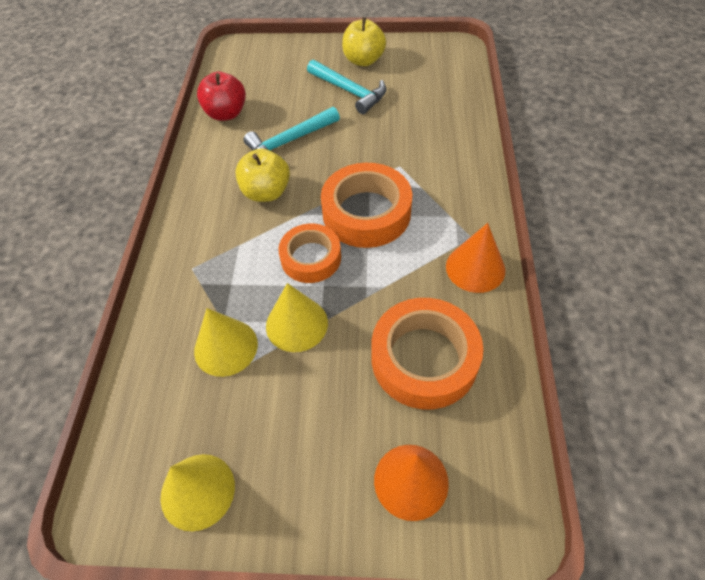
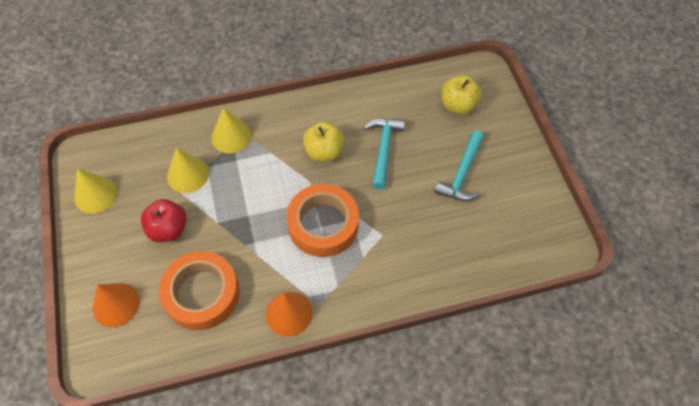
camera: 70 degrees right, 5 degrees up
red apple [197,72,246,121] -> red apple moved to [141,199,187,242]
turquoise hammer [243,107,340,159] -> turquoise hammer turned 60 degrees clockwise [363,118,405,190]
yellow cone [266,283,328,352] -> yellow cone moved to [211,108,252,153]
orange tape [278,224,341,283] -> none
yellow apple [342,17,386,66] -> yellow apple moved to [442,75,482,114]

